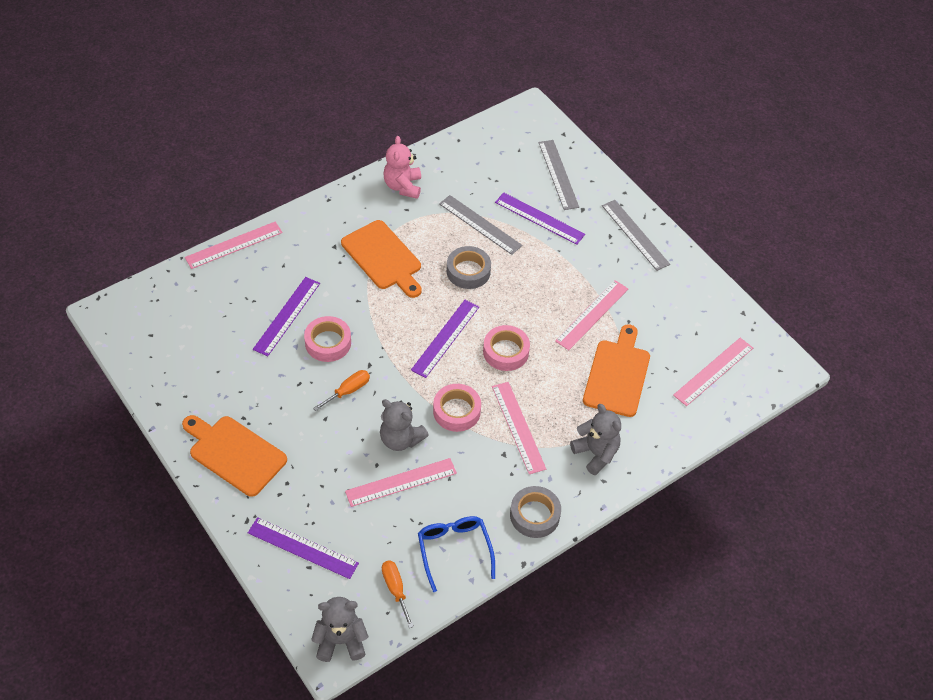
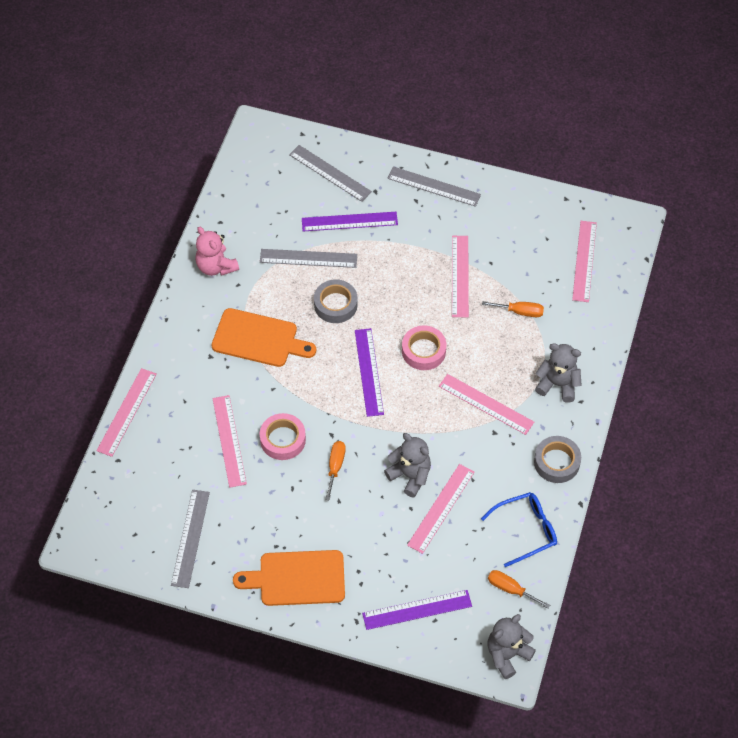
camera: 35 degrees left, 5 degrees up
purple ruler [253,277,320,356] -> pink ruler [212,395,247,488]
grey teddy bear [380,399,429,451] -> grey teddy bear turned 135 degrees counterclockwise [384,433,431,497]
blue glasses [418,516,495,592] -> blue glasses turned 120 degrees clockwise [481,492,557,567]
pink tape [433,384,481,432] -> none
orange cutting board [583,324,650,417] -> orange screwdriver [482,301,544,317]
none -> grey ruler [171,490,210,588]

